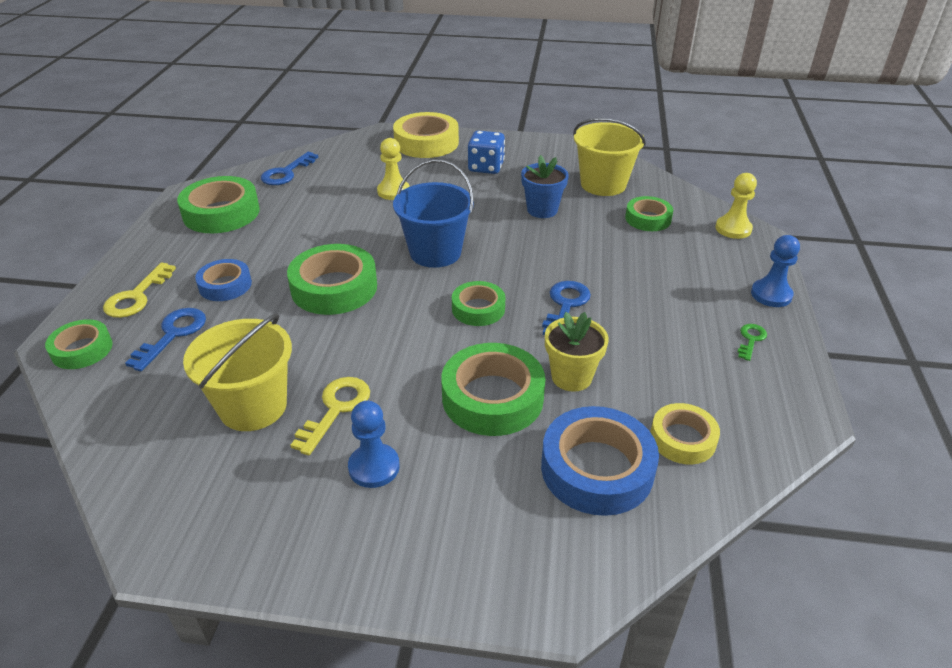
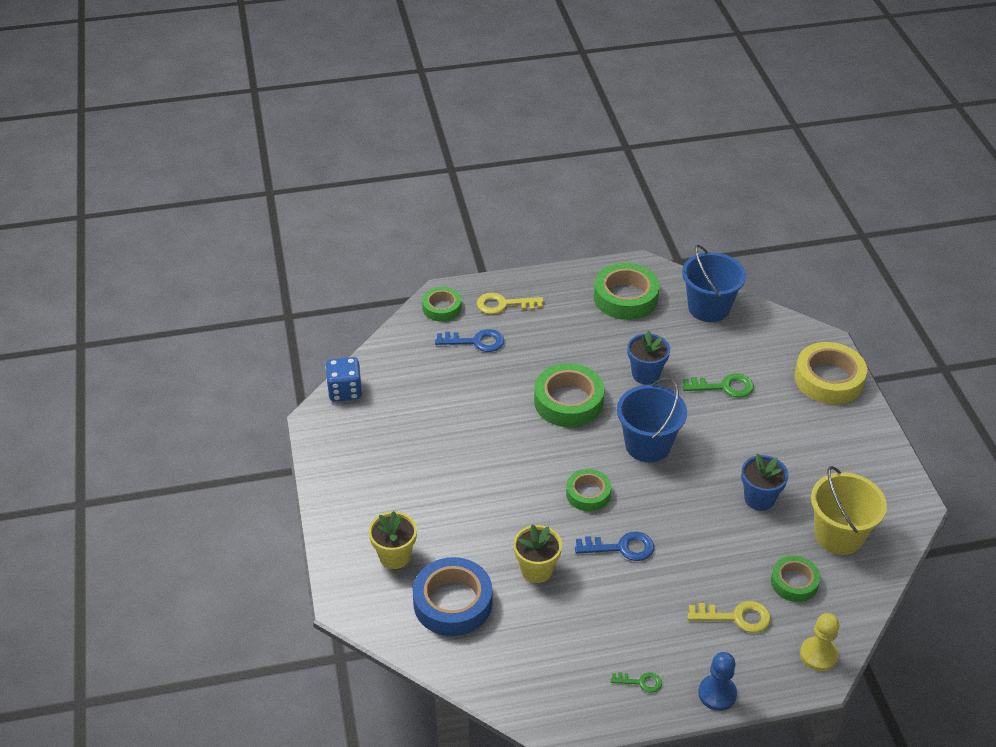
camera: 70 degrees right, 5 degrees up
yellow bucket [183,313,292,431] -> none
blue tape [195,259,252,301] -> none
blue key [261,152,318,185] -> blue bucket [682,245,746,322]
yellow key [291,377,370,455] -> yellow key moved to [687,601,771,633]
blue pawn [348,400,400,488] -> none
yellow pawn [377,138,410,200] -> green key [682,373,754,398]
green tape [441,343,545,436] -> none
blue dice [468,130,505,174] -> blue dice moved to [326,357,362,401]
yellow tape [650,403,720,464] -> none
none -> yellow flower pot [369,511,417,569]
none -> blue flower pot [628,330,670,385]

